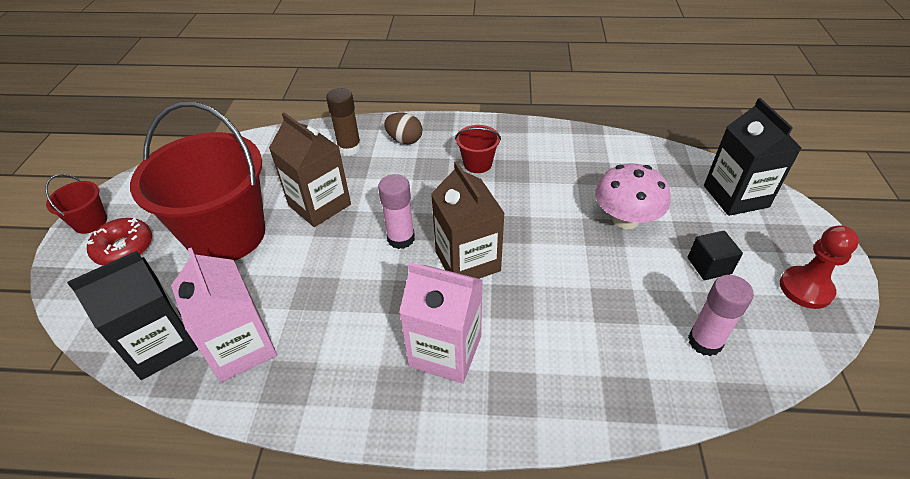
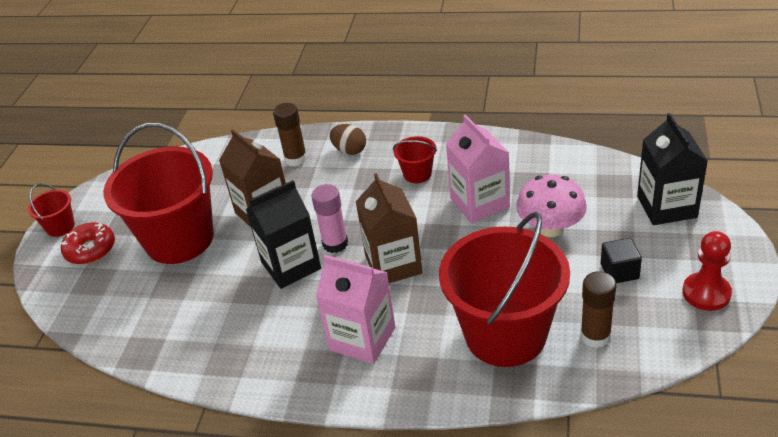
camera: 10 degrees right, 5 degrees down
black carton [67,251,198,380] -> black carton moved to [246,180,321,289]
pink carton [171,247,277,382] -> pink carton moved to [446,115,510,223]
pink glue stick [688,275,754,356] -> brown glue stick [580,271,616,348]
none -> red bucket [439,212,570,367]

